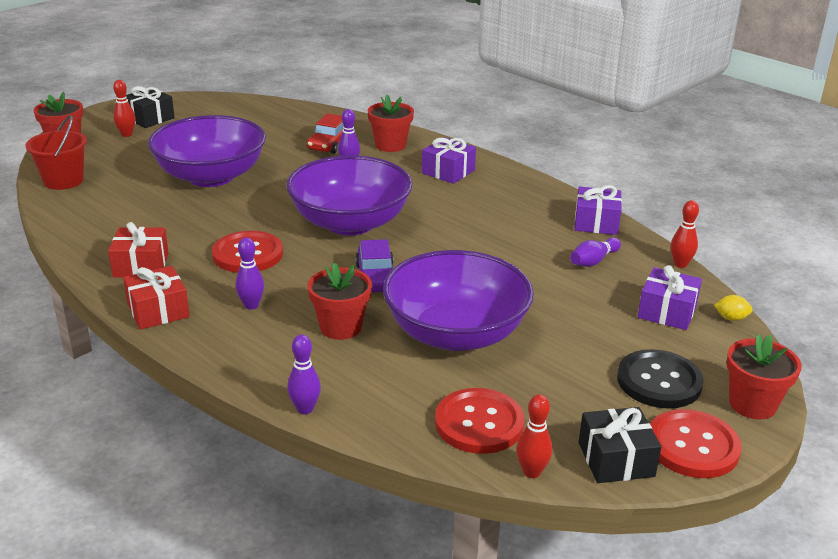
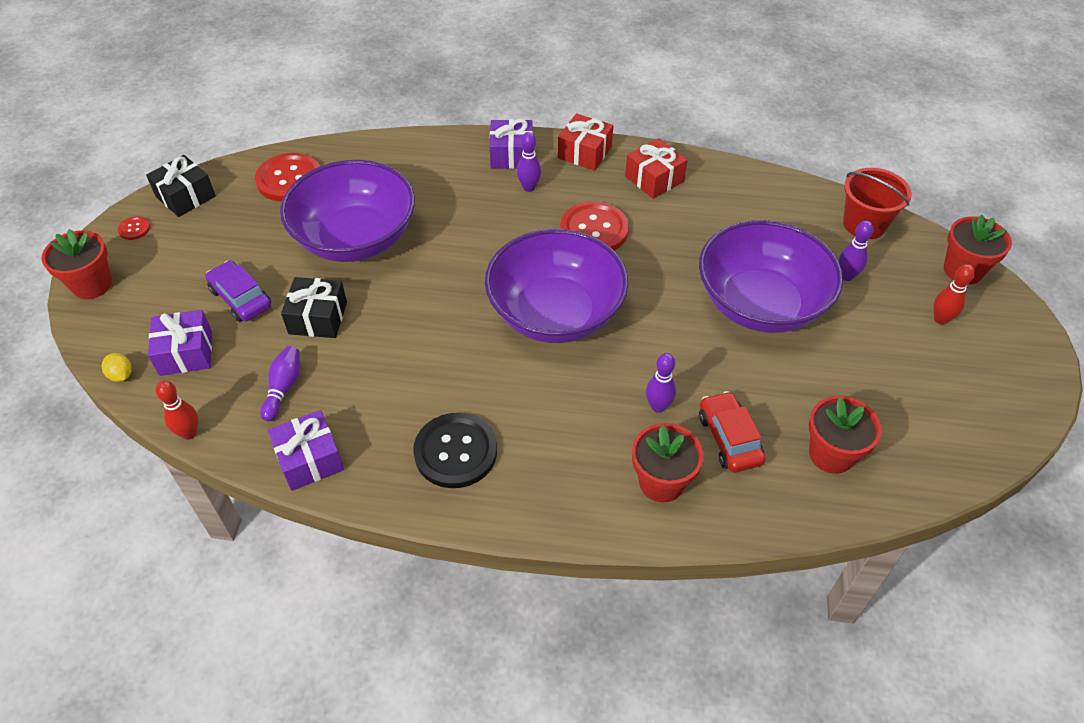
camera: 145 degrees right, 20 degrees up
black gift [126,86,175,128] -> black gift moved to [281,277,347,338]
purple bowling pin [287,334,321,414] -> purple bowling pin moved to [839,221,873,281]
red flower pot [307,263,372,340] -> red flower pot moved to [809,396,882,474]
purple car [355,239,394,292] -> purple car moved to [205,261,271,322]
purple gift [422,137,476,184] -> purple gift moved to [490,119,533,169]
red bowling pin [516,394,552,478] -> none
black button [617,349,704,409] -> black button moved to [413,413,497,488]
red button [650,409,742,478] -> red button [118,216,150,240], size x0.45
yellow lemon [714,295,753,321] -> yellow lemon turned 75 degrees clockwise [102,353,132,382]

